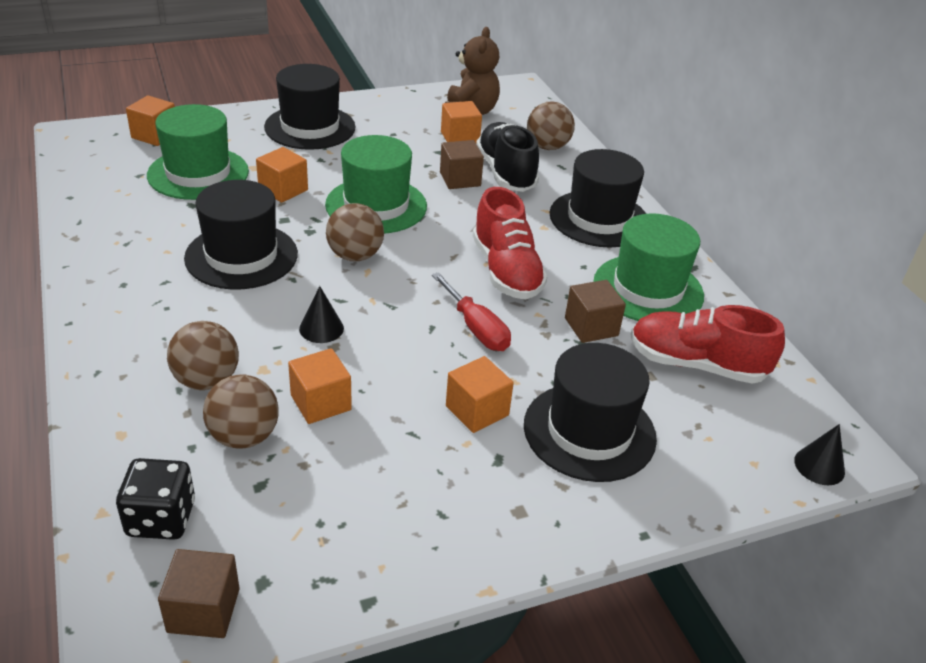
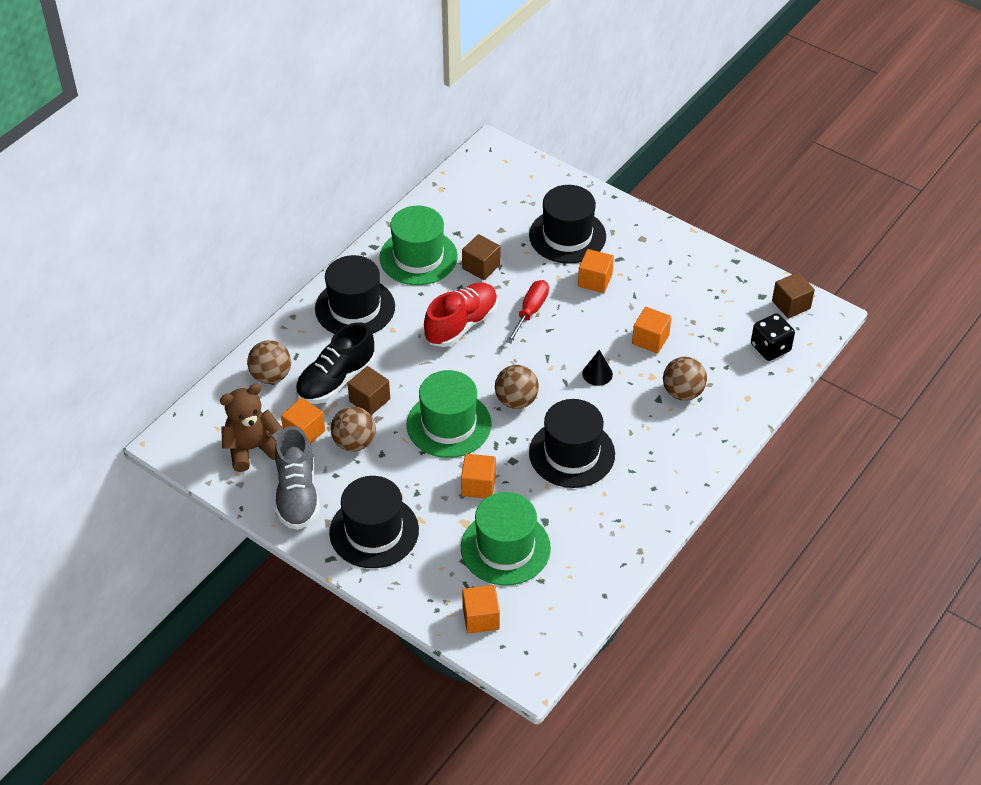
camera: 120 degrees left, 10 degrees up
brown ball [203,374,279,448] -> brown ball moved to [331,407,376,452]
red shoe [630,305,785,384] -> none
black cone [794,424,845,485] -> none
none -> grey shoe [275,426,320,530]

